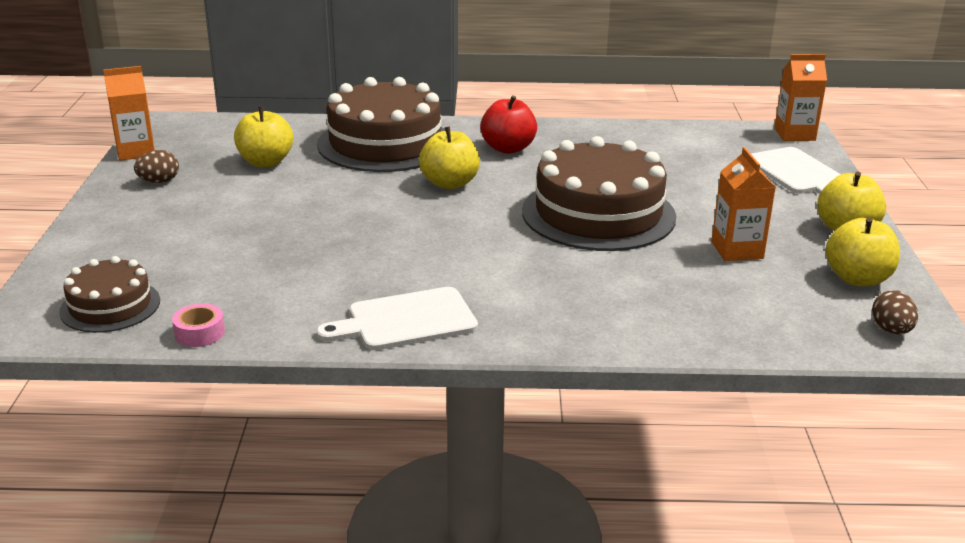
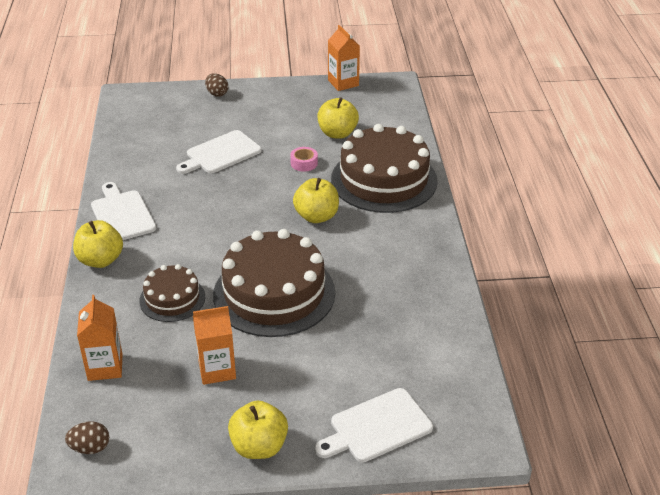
camera: 85 degrees right, 10 degrees up
brown cake [59,256,160,333] -> brown cake moved to [139,264,205,322]
brown egg [134,150,179,183] -> brown egg moved to [205,73,228,97]
pink tape [172,303,225,347] -> pink tape moved to [290,147,318,172]
red apple [480,95,537,154] -> none
orange carton [774,54,827,141] -> orange carton moved to [77,295,122,381]
yellow apple [826,217,900,286] -> yellow apple moved to [73,220,123,268]
none -> white cutting board [176,130,262,174]

